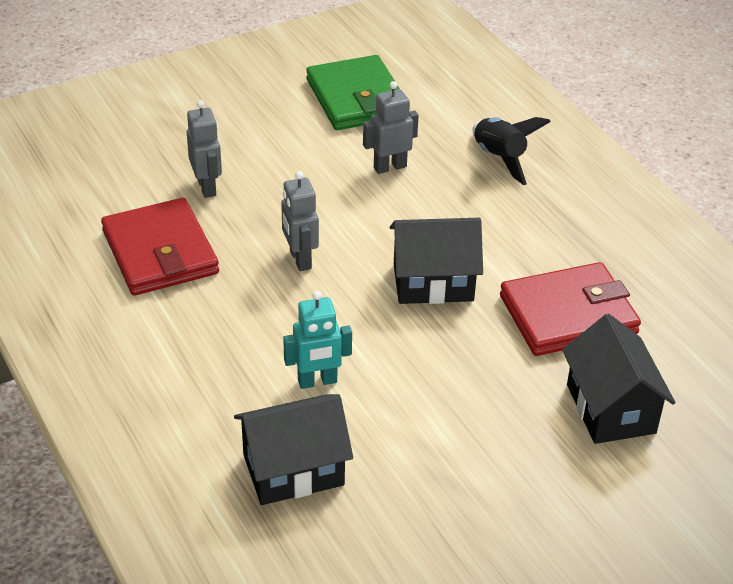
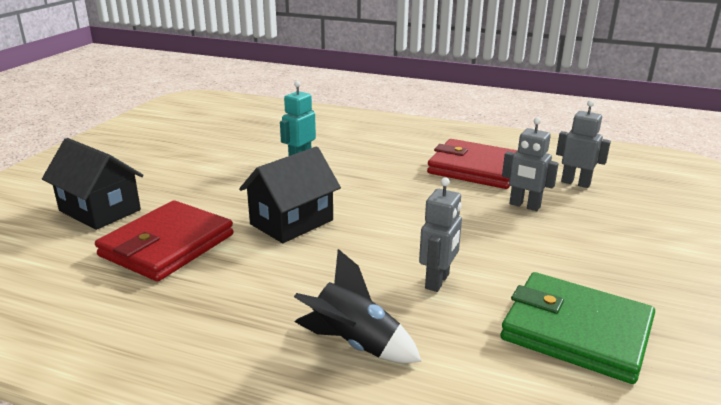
camera: 140 degrees right, 15 degrees down
black house [234,394,353,505] -> none
grey robot [281,171,319,271] -> grey robot moved to [556,100,611,188]

